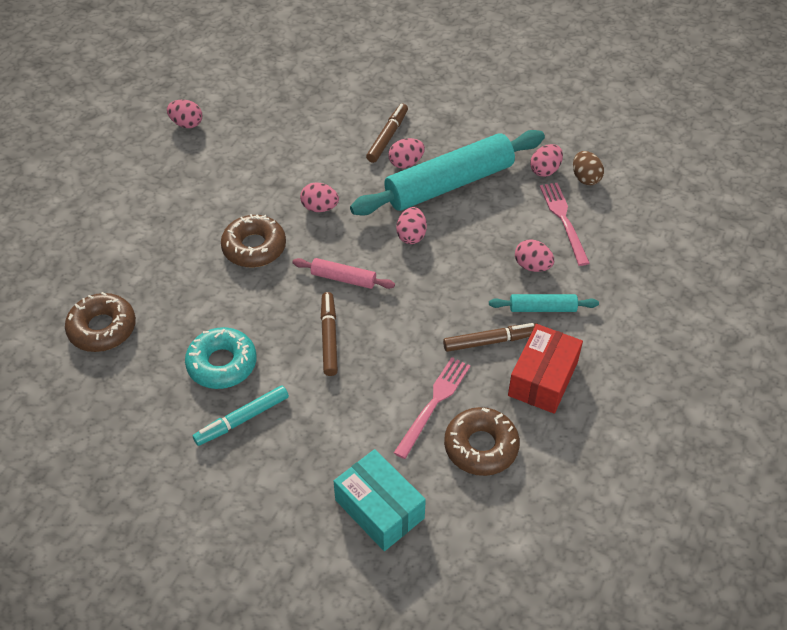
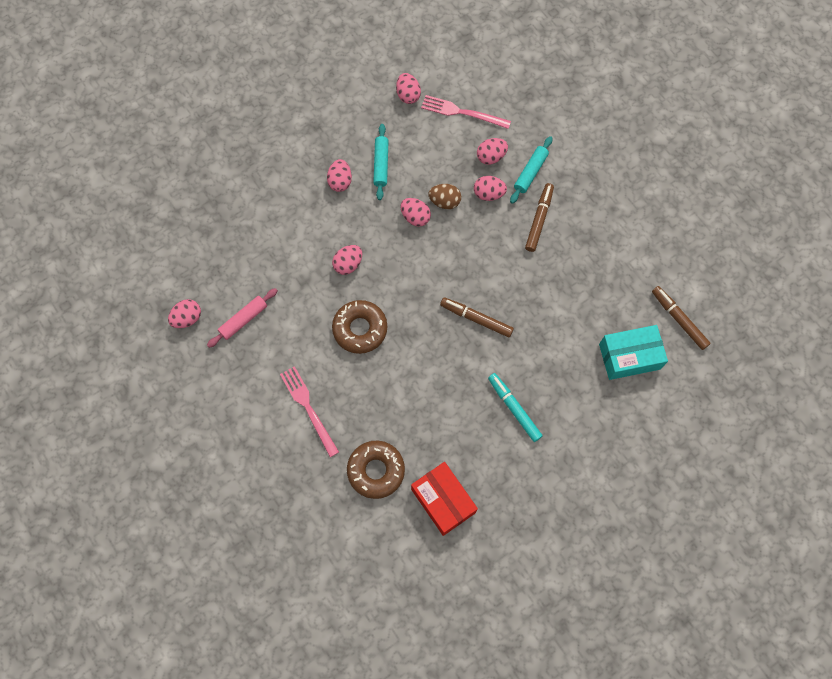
camera: 60 degrees left, 20 degrees up
turquoise donut [185,327,257,389] -> none
turquoise marker [193,385,289,446] -> turquoise marker turned 150 degrees clockwise [488,373,542,442]
pink rolling pin [292,258,395,289] -> pink rolling pin moved to [207,288,278,348]
turquoise rolling pin [350,130,545,216] -> turquoise rolling pin [373,124,389,200], size x0.45
brown marker [366,103,408,163] -> brown marker moved to [652,286,711,350]
pink fork [394,357,470,459] -> pink fork moved to [280,366,339,457]
brown donut [444,407,520,476] -> none
red box [508,324,583,414] -> red box moved to [411,462,478,536]
brown egg [573,151,604,185] -> brown egg moved to [428,184,461,209]
none -> pink egg [474,176,507,201]

